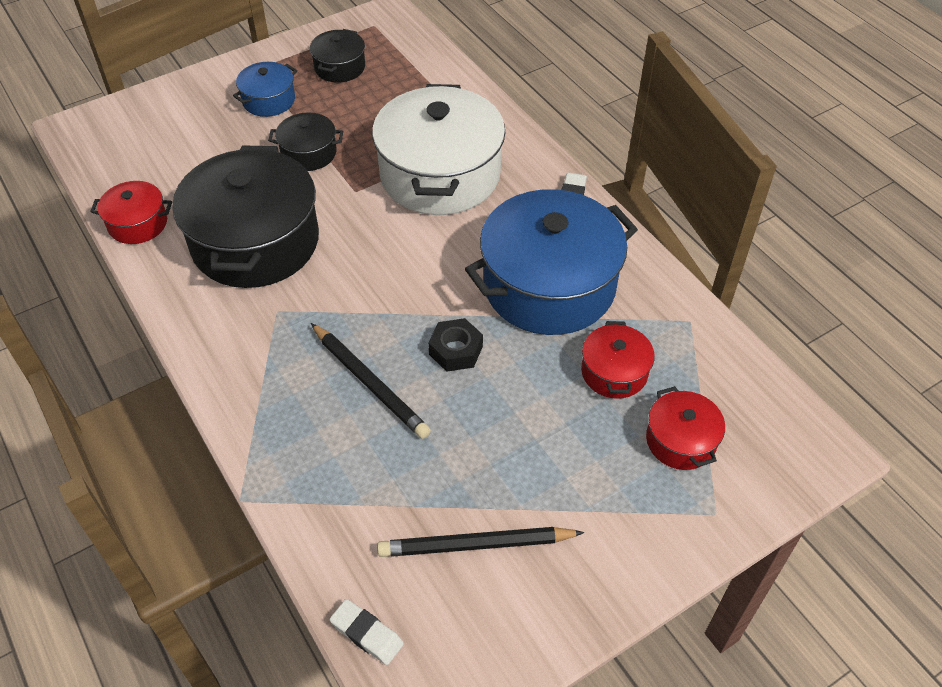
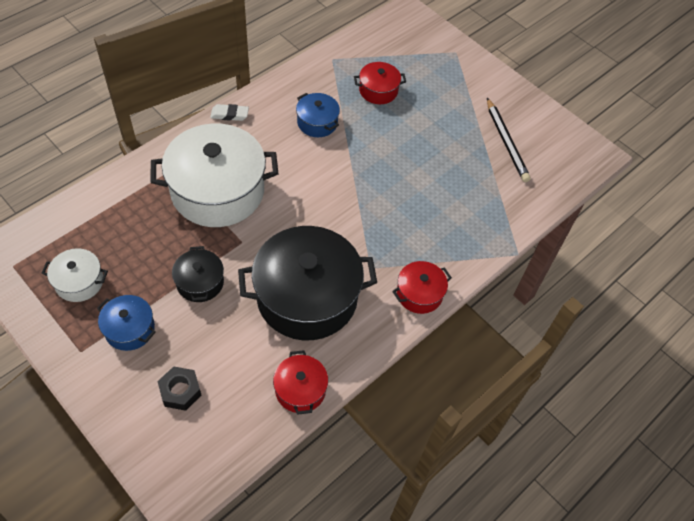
camera: 105 degrees left, 5 degrees up
black pot [310,29,365,82] -> white pot [42,248,108,302]
black pencil [311,323,431,439] -> none
white eraser [329,599,404,665] -> none
black nut [428,318,483,372] -> black nut moved to [157,366,201,411]
blue pot [465,189,638,335] -> blue pot [296,93,340,137], size x0.47
red pot [646,386,725,470] -> red pot moved to [392,261,452,314]

